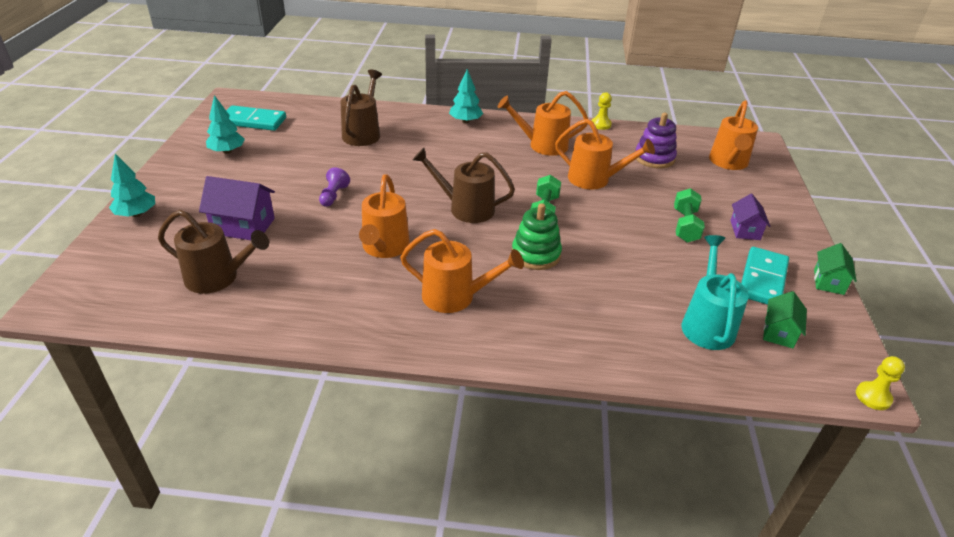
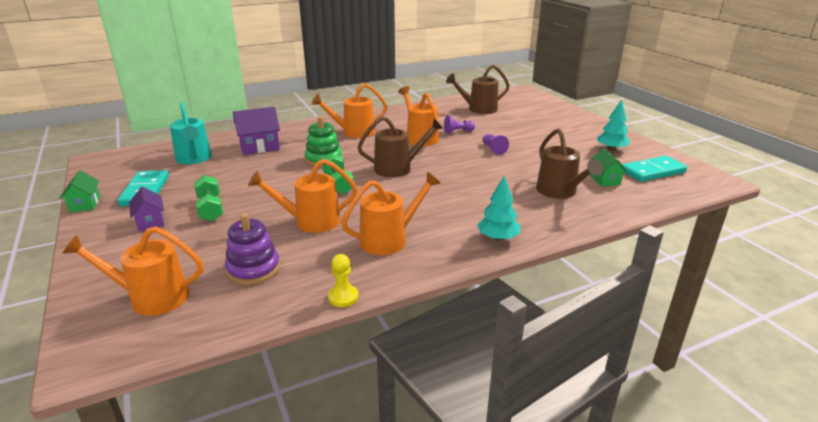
camera: 150 degrees right, 10 degrees down
turquoise tree [109,154,155,217] -> none
purple house [199,176,275,240] -> purple house moved to [233,107,280,155]
orange watering can [709,100,758,170] -> orange watering can turned 75 degrees counterclockwise [62,227,204,316]
green house [763,291,807,349] -> green house moved to [590,149,627,186]
yellow pawn [856,356,905,410] -> none
none -> purple pawn [444,116,475,134]

